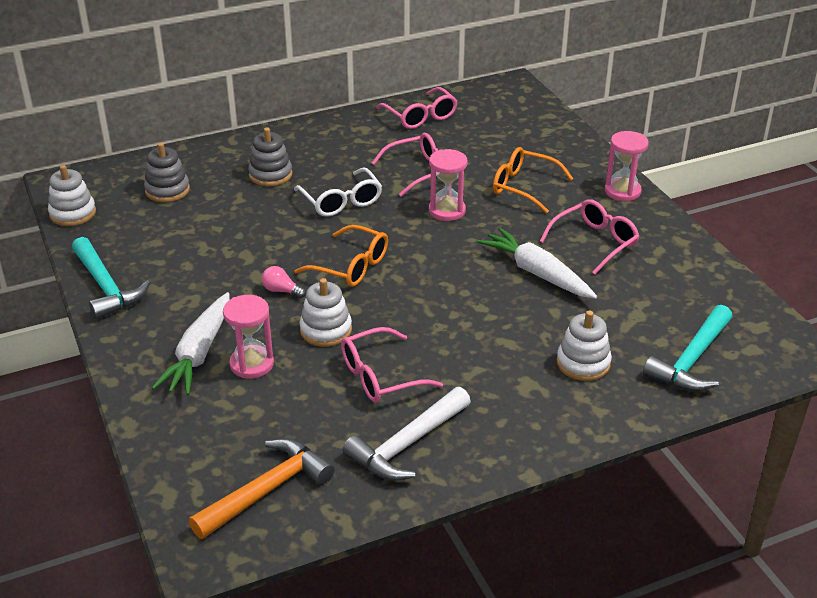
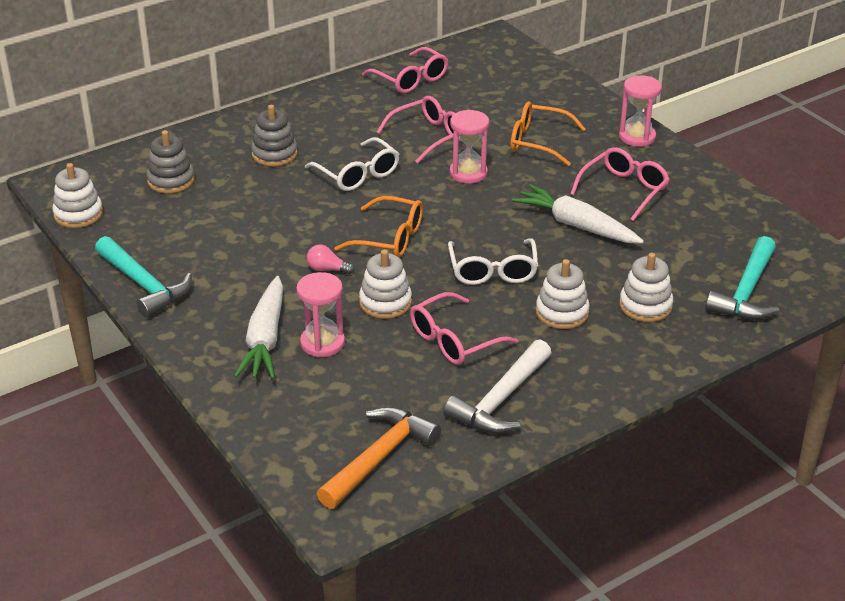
camera: 10 degrees left, 0 degrees up
none -> white glasses [448,238,538,285]
none -> white stacking toy [536,259,590,329]

